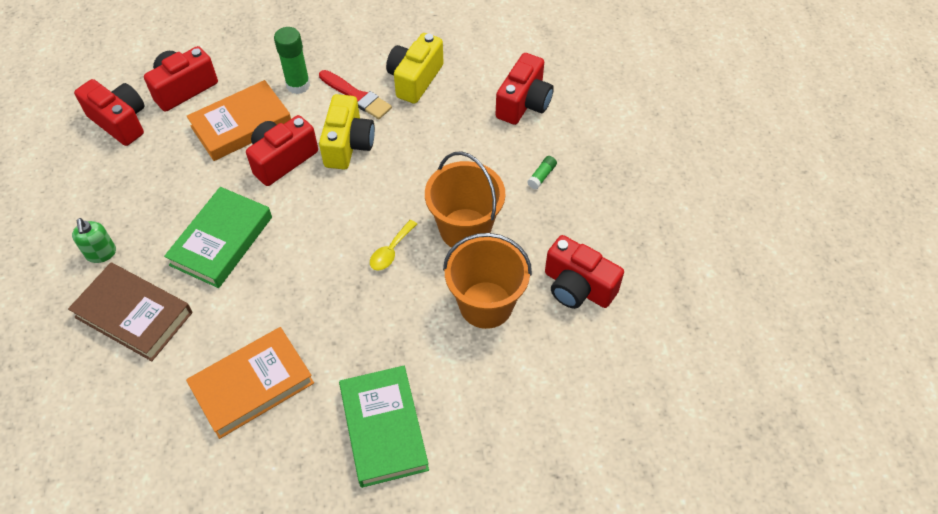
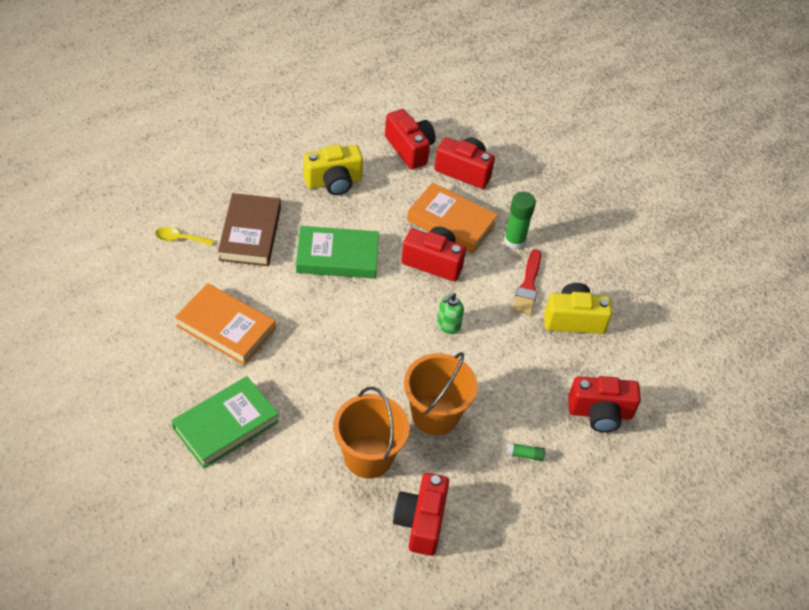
camera: 60 degrees right, 5 degrees down
green soap dispenser [72,218,116,263] -> green soap dispenser moved to [437,293,464,334]
red camera [74,79,145,146] -> red camera turned 45 degrees counterclockwise [385,109,436,169]
yellow camera [319,94,375,169] -> yellow camera moved to [303,145,363,195]
yellow spoon [370,220,417,270] -> yellow spoon moved to [155,227,214,246]

